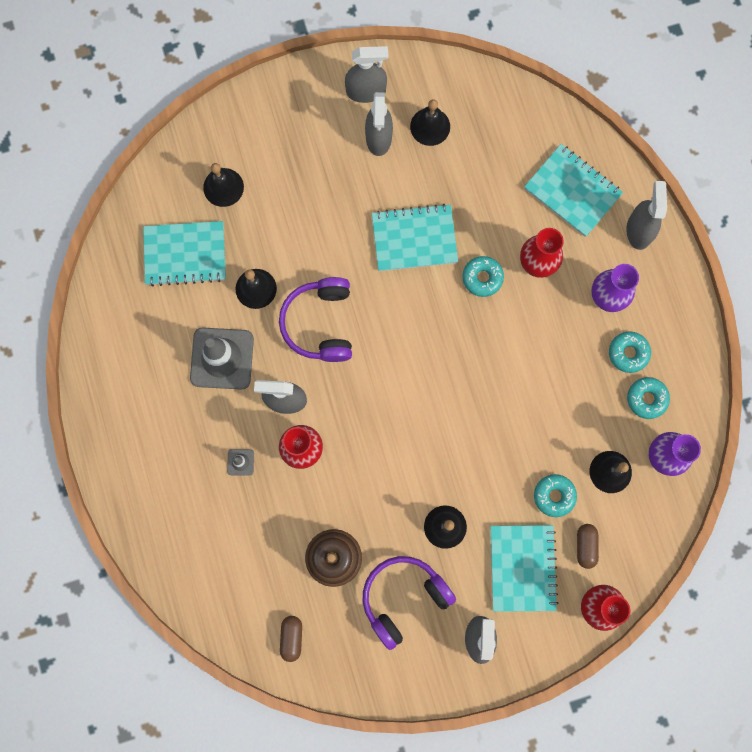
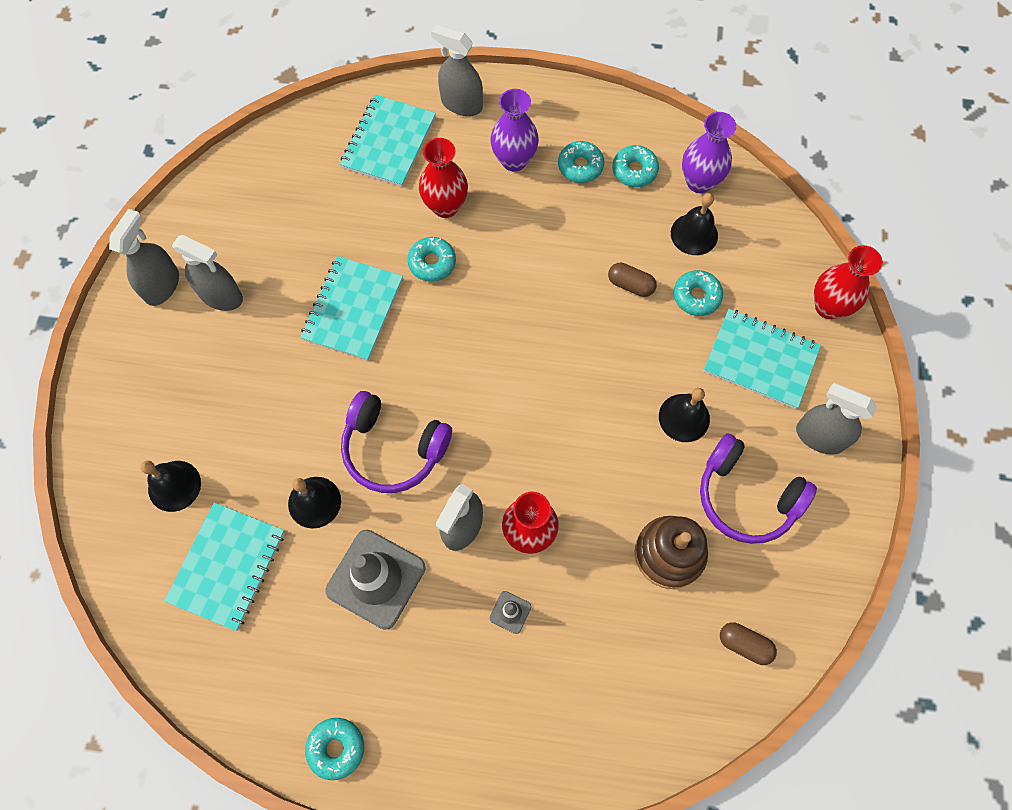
camera: 65 degrees left, 10 degrees down
purple headphones [363,556,456,650] -> purple headphones turned 45 degrees counterclockwise [700,433,817,544]
black bell [410,99,450,146] -> none
turquoise notebook [524,144,623,237] -> turquoise notebook turned 45 degrees counterclockwise [340,94,436,187]
brown capsule [577,524,599,569] -> brown capsule moved to [608,263,657,297]
none -> turquoise donut [305,718,364,780]

